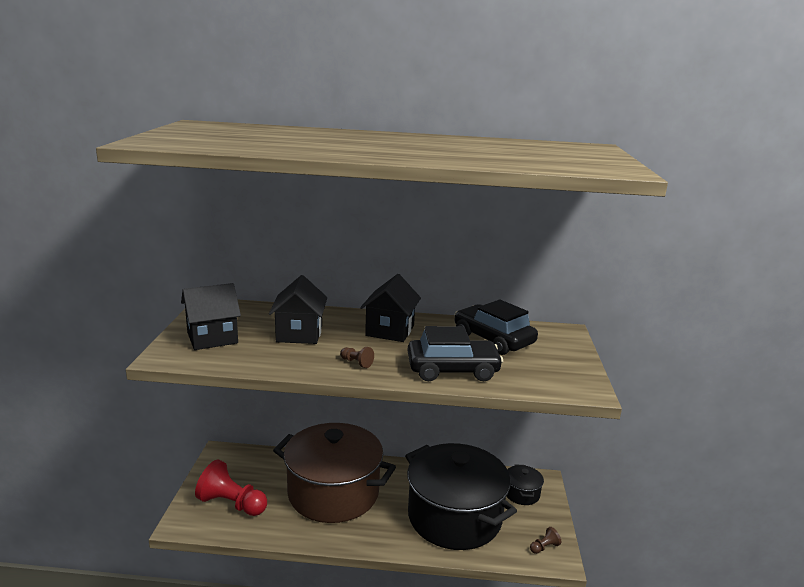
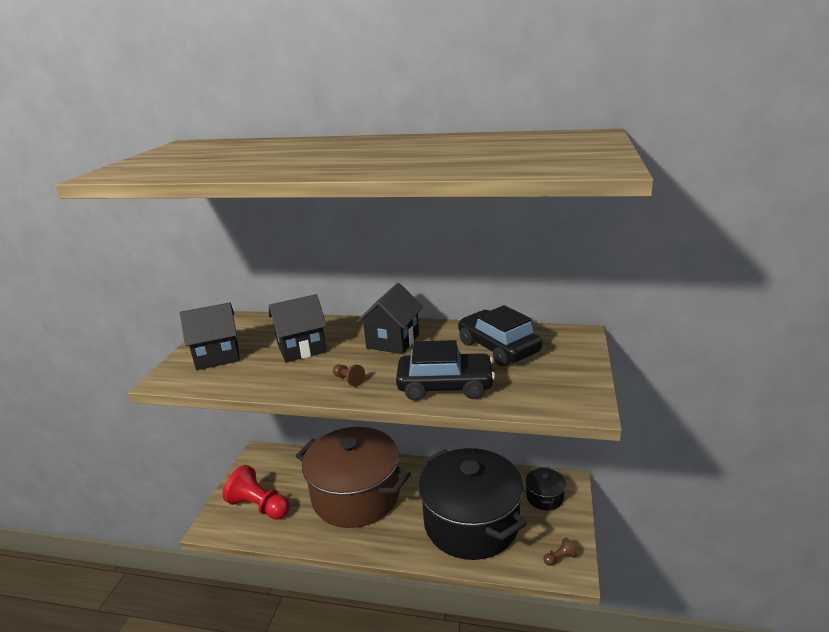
camera: 10 degrees right, 5 degrees up
black house [269,275,327,344] -> black house turned 60 degrees clockwise [269,294,327,362]

